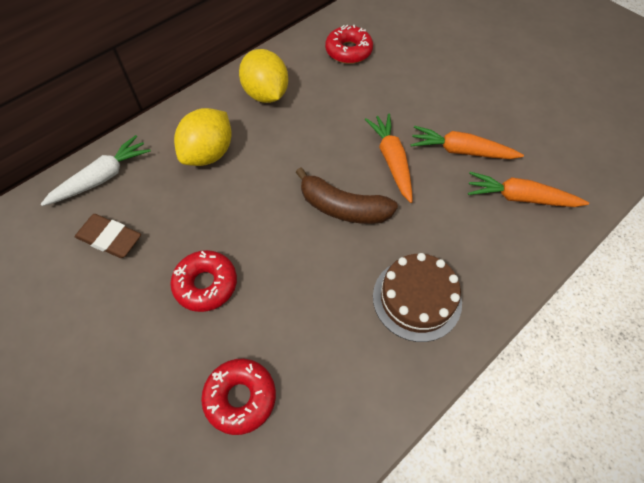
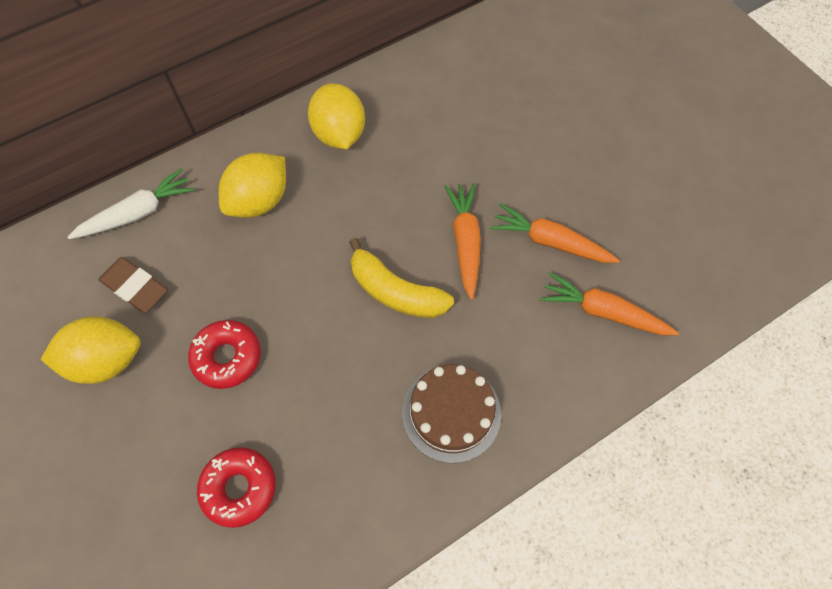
camera: 10 degrees right, 5 degrees up
brown banana [296,168,398,224] -> yellow banana [349,238,454,318]
red donut [325,25,373,64] -> none
none -> yellow lemon [41,316,141,384]

